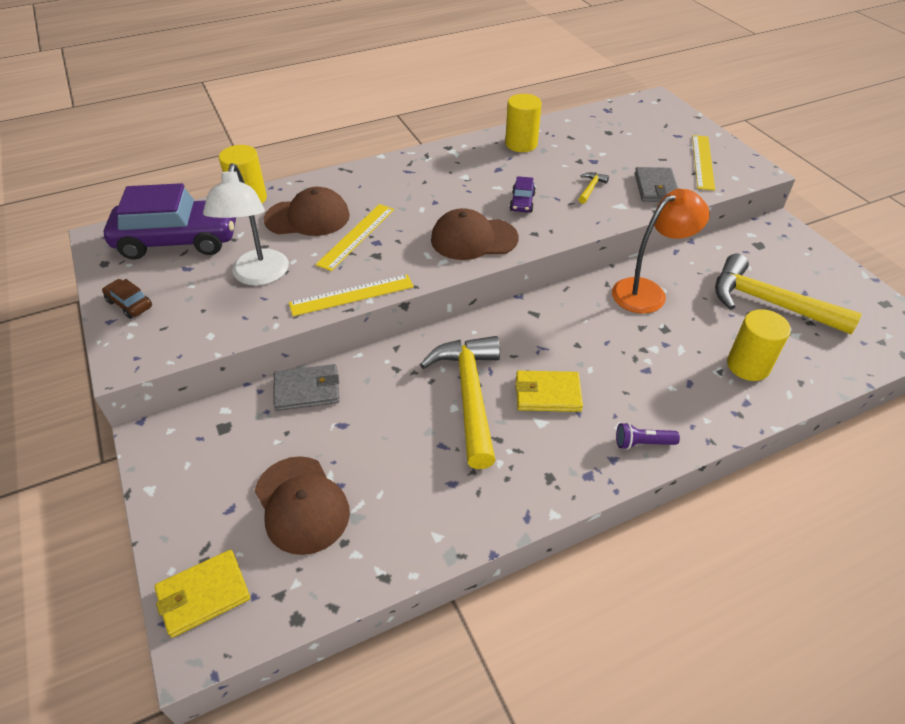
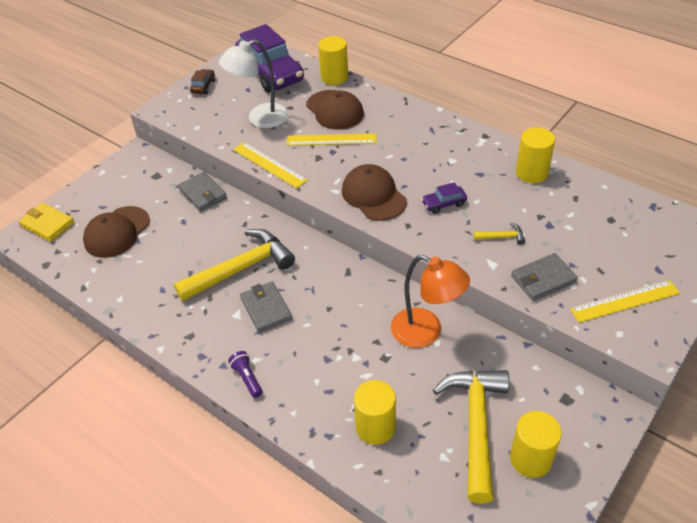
camera: 65 degrees right, 0 degrees up
yellow wallet [515,371,583,412] -> grey wallet [240,281,292,333]
none -> yellow cylinder [510,411,562,478]

